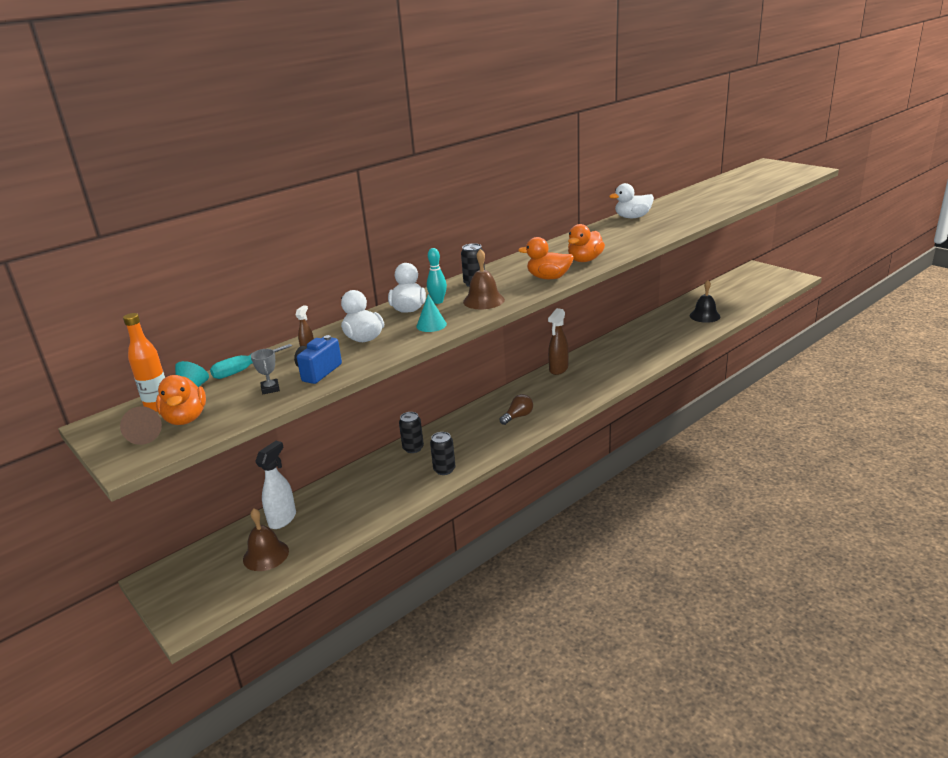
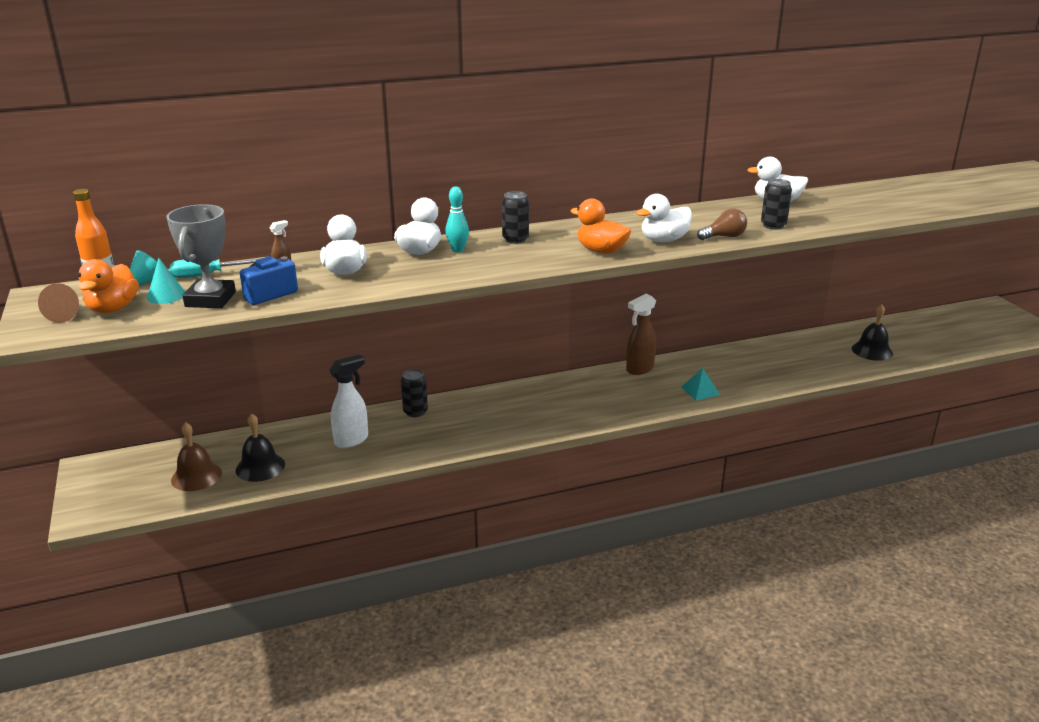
camera: 20 degrees right, 0 degrees up
grey trophy [251,349,280,394] -> grey trophy [167,204,236,308], size x2.11
white spray bottle [255,441,296,529] -> white spray bottle moved to [329,355,368,448]
turquoise cone [416,294,447,332] -> turquoise cone moved to [147,258,185,304]
black can [430,432,455,475] -> black can moved to [761,179,792,229]
brown bell [463,249,505,309] -> none
brown light bulb [500,394,533,425] -> brown light bulb moved to [697,209,747,240]
orange duck [568,224,605,262] -> white duck [636,194,692,242]
none -> black bell [236,413,285,482]
none -> turquoise pyramid [681,368,720,401]

